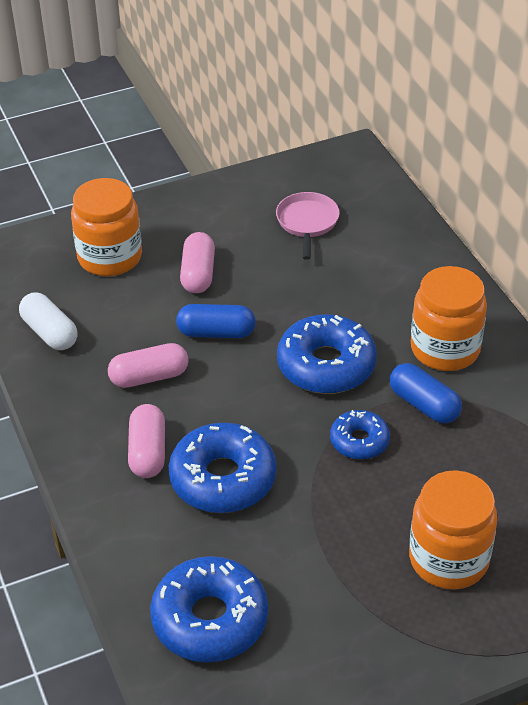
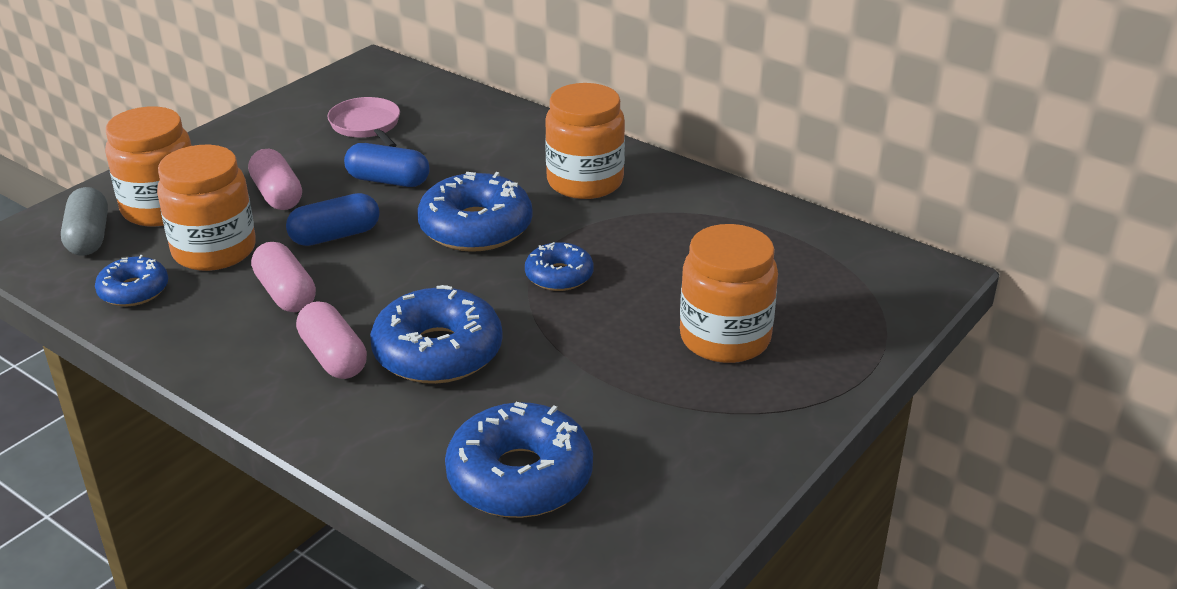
camera: 30 degrees left, 10 degrees down
white capsule [19,292,78,350] -> blue donut [95,255,168,306]
pink capsule [108,343,189,388] -> pink capsule turned 75 degrees counterclockwise [251,242,316,312]
blue capsule [390,363,462,424] -> blue capsule moved to [344,143,430,187]
none -> grey capsule [61,187,108,256]
none -> orange jar [157,145,256,271]

